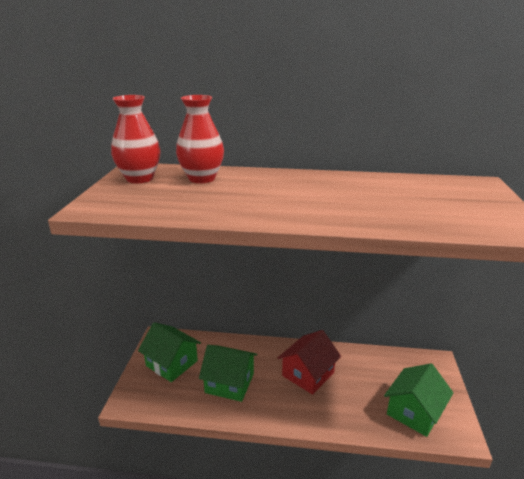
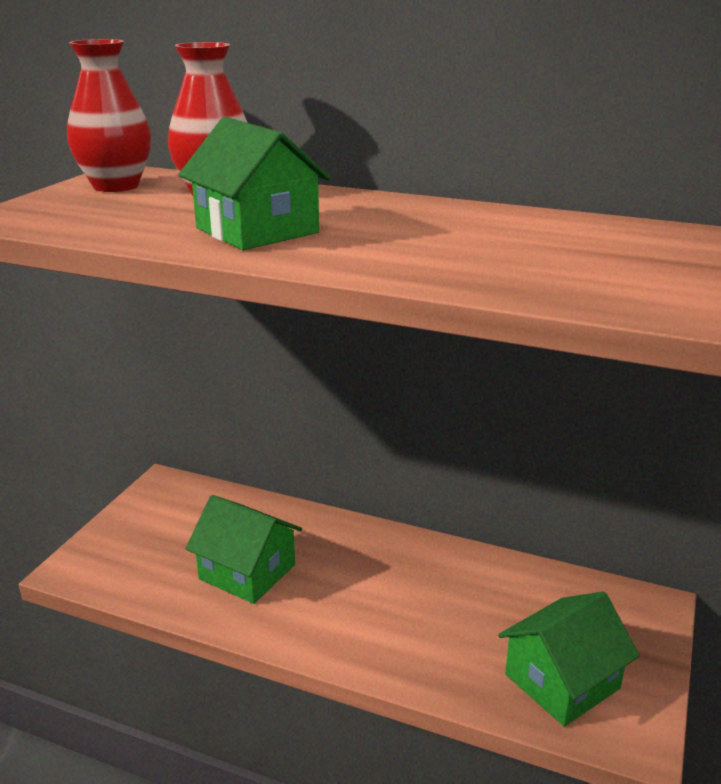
camera: 15 degrees right, 0 degrees up
green house [138,322,201,382] -> green house moved to [178,117,331,250]
red house [278,330,341,395] -> none

